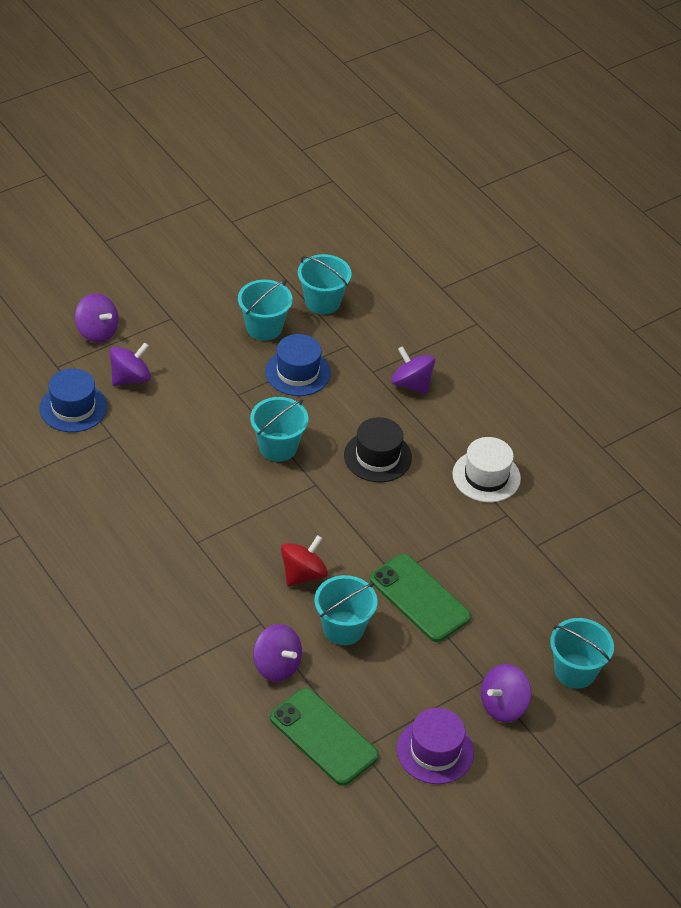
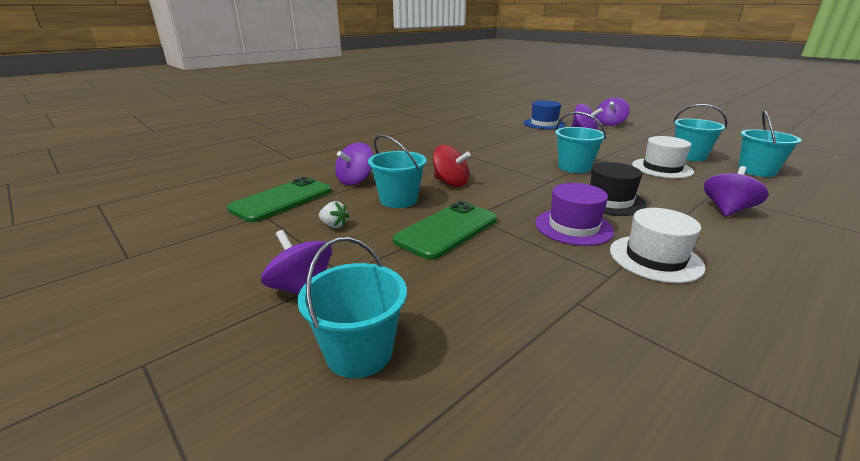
camera: 85 degrees right, 20 degrees down
blue hat [265,334,331,396] -> white hat [632,136,694,179]
purple hat [397,708,474,784] -> purple hat moved to [535,183,614,246]
none -> white strawberry [319,201,349,228]

